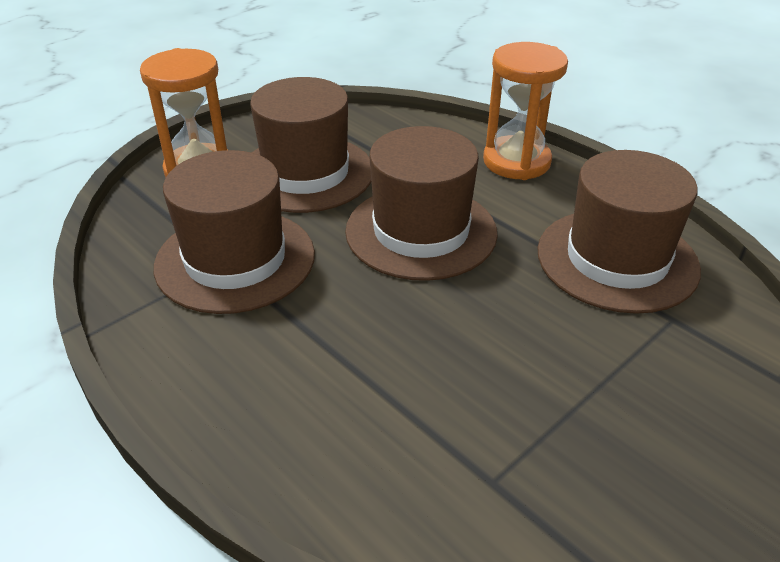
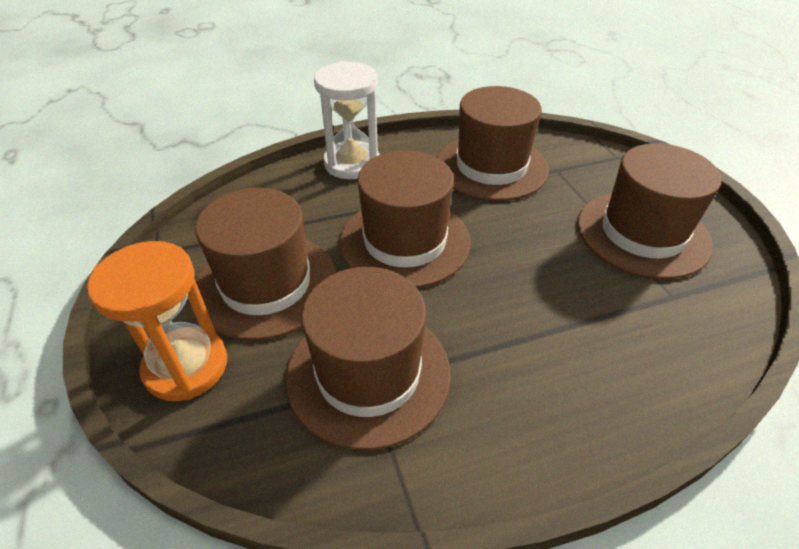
camera: 65 degrees left, 5 degrees up
orange hourglass [483,42,568,180] -> white hourglass [314,61,380,179]
none -> brown hat [578,143,722,279]

